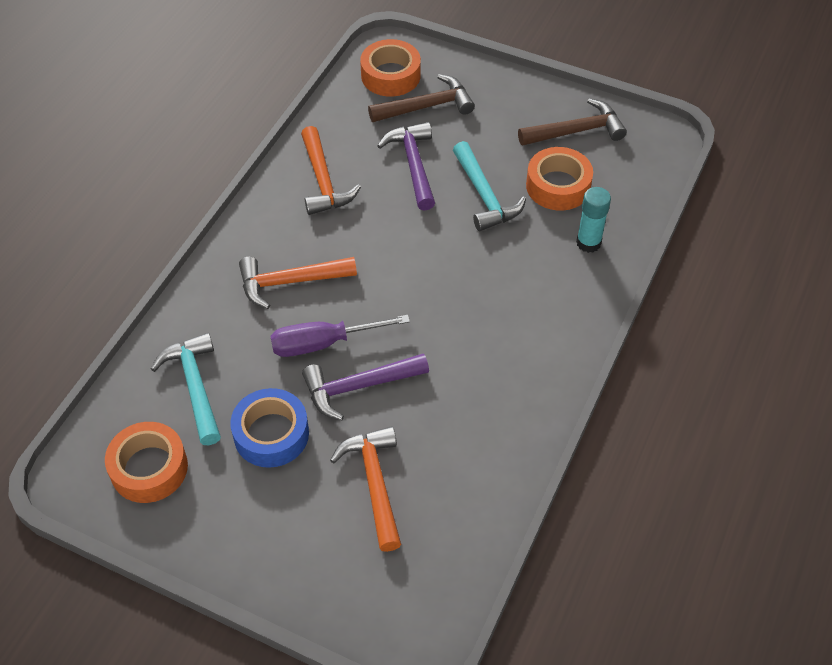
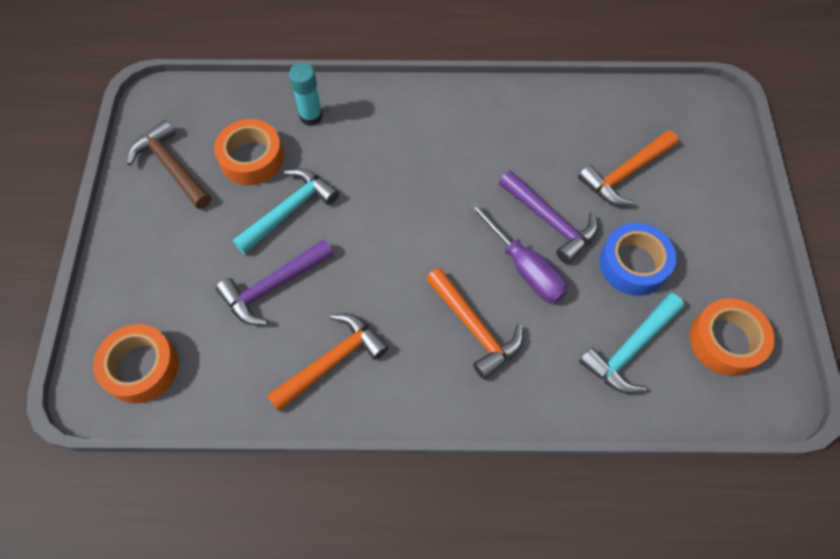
camera: 115 degrees left, 10 degrees up
brown hammer [368,74,475,122] -> none

